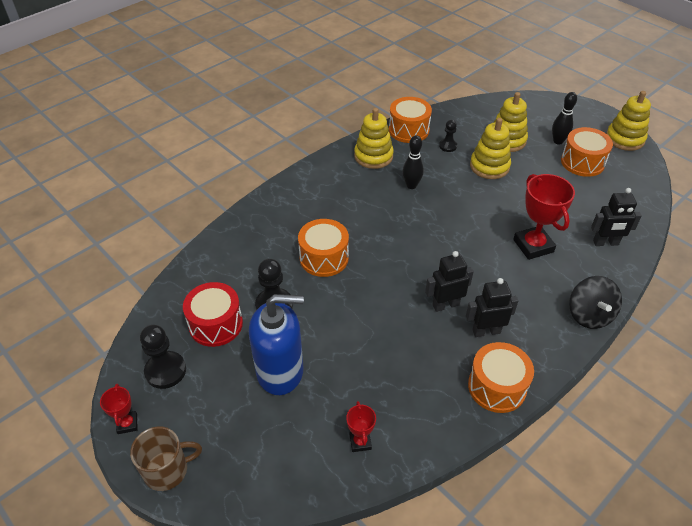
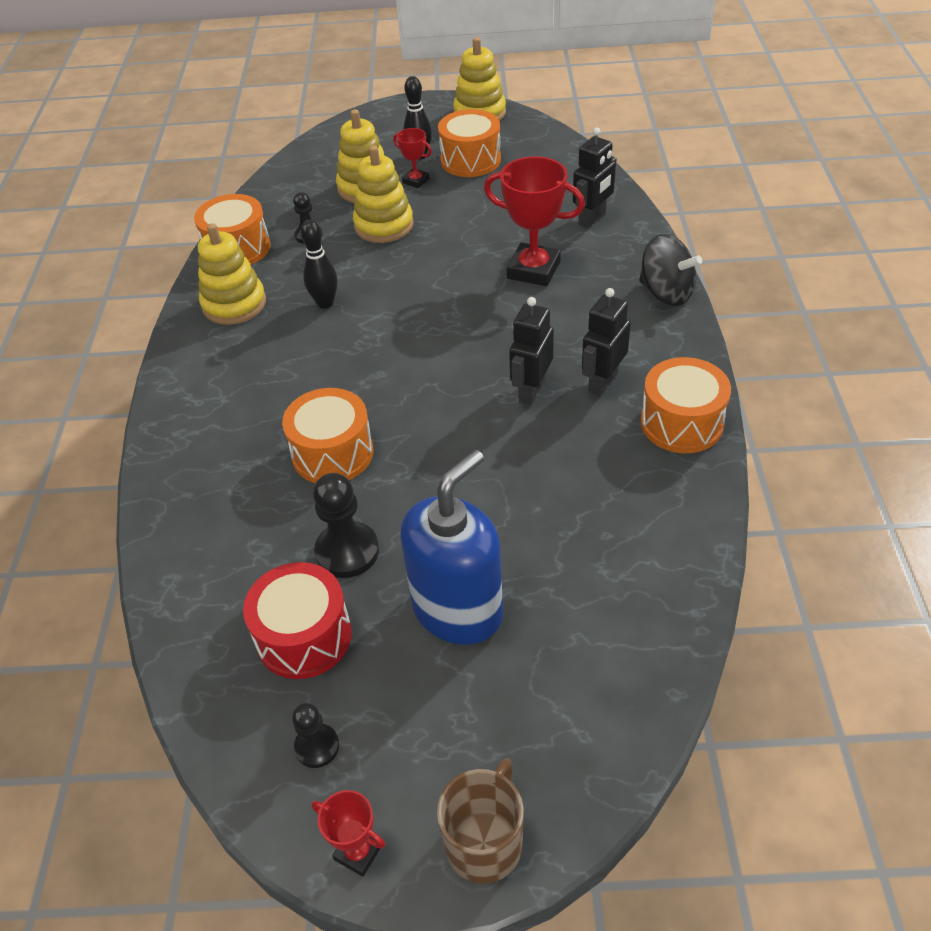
camera: 45 degrees left, 0 degrees up
black pawn [140,325,186,389] -> black pawn [292,703,339,768], size x0.60
red trophy [346,401,376,452] -> red trophy moved to [393,128,432,188]

